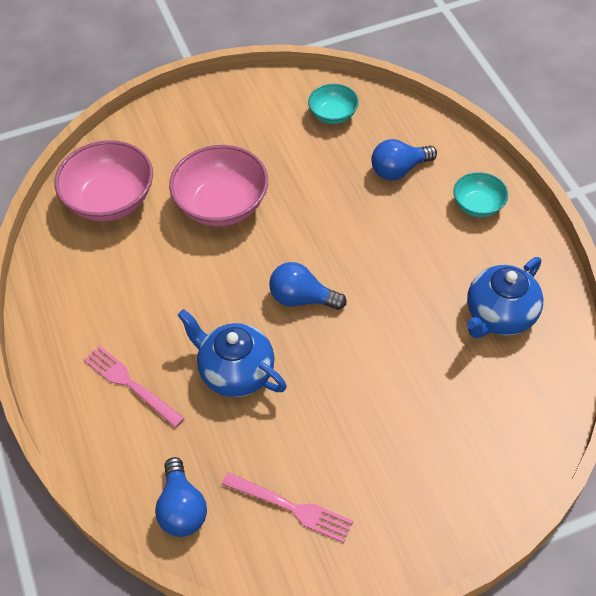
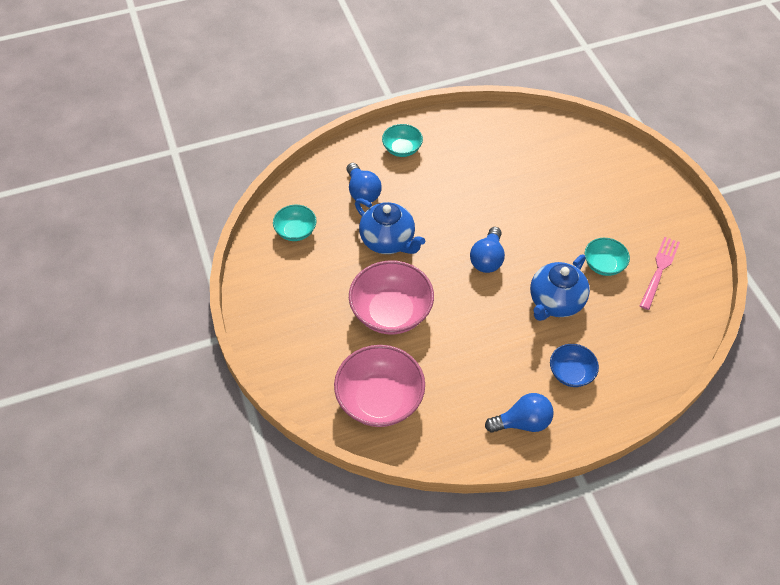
camera: 90 degrees left, 0 degrees up
pink fork [83,346,184,428] -> blue bowl [550,344,599,387]
blue light bulb [155,457,207,537] -> blue light bulb moved to [485,393,554,433]
blue teapot [467,257,543,338] -> blue teapot moved to [355,198,425,254]
none -> turquoise bowl [585,238,630,276]

